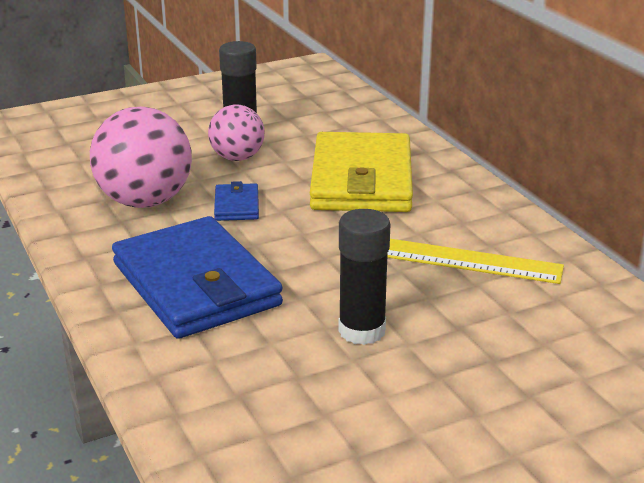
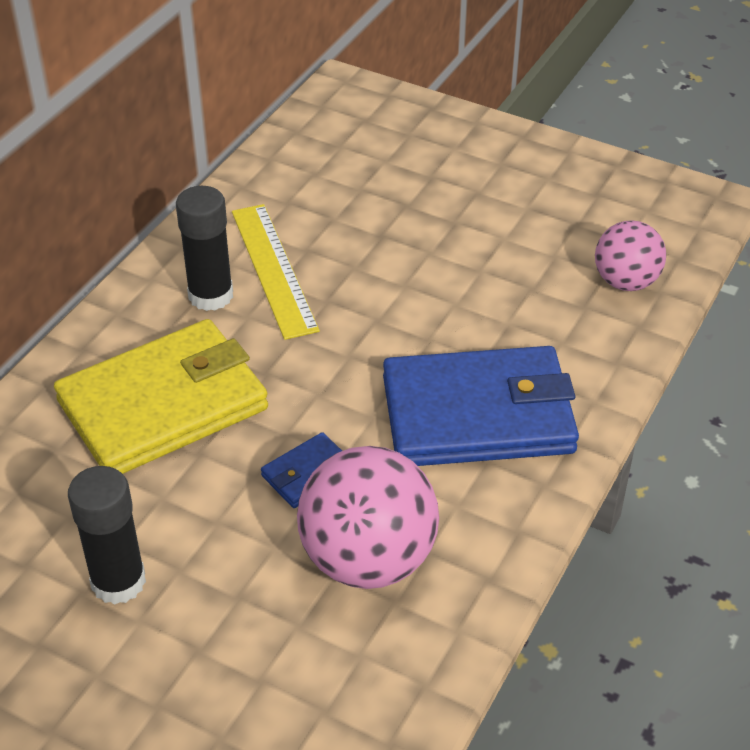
camera: 125 degrees left, 15 degrees up
blue wallet [112,216,283,339] -> blue wallet turned 60 degrees clockwise [383,346,579,466]
pink ball [208,104,265,161] -> pink ball moved to [595,220,666,291]
black glue stick [338,209,390,345] -> black glue stick moved to [176,186,233,311]

